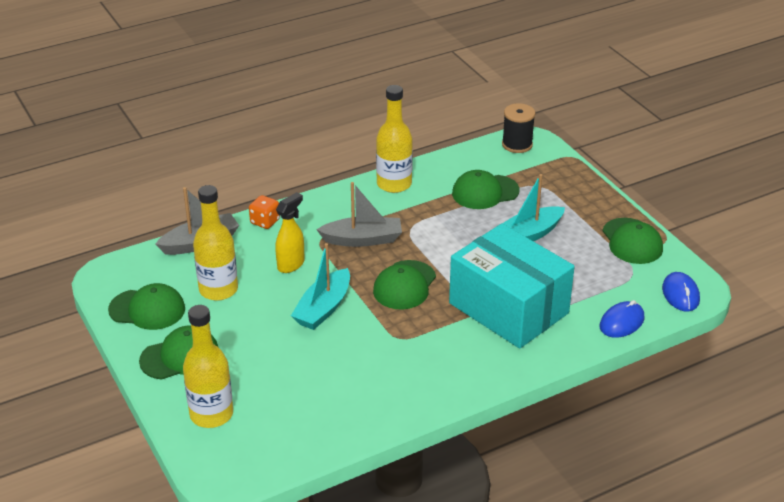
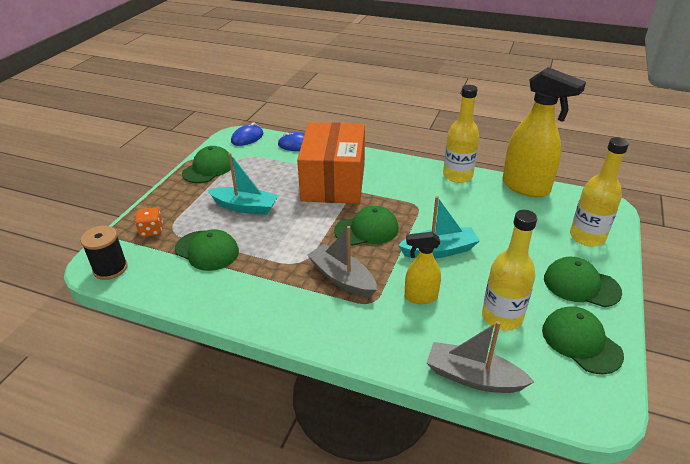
camera: 130 degrees left, 0 degrees up
orange dice [249,195,280,229] -> orange dice moved to [135,207,163,237]
yellow bottle [376,85,413,193] -> yellow bottle moved to [443,85,479,183]
turquoise box [449,224,575,349] -> orange box [297,122,365,204]
none -> yellow spray bottle [503,67,586,197]

